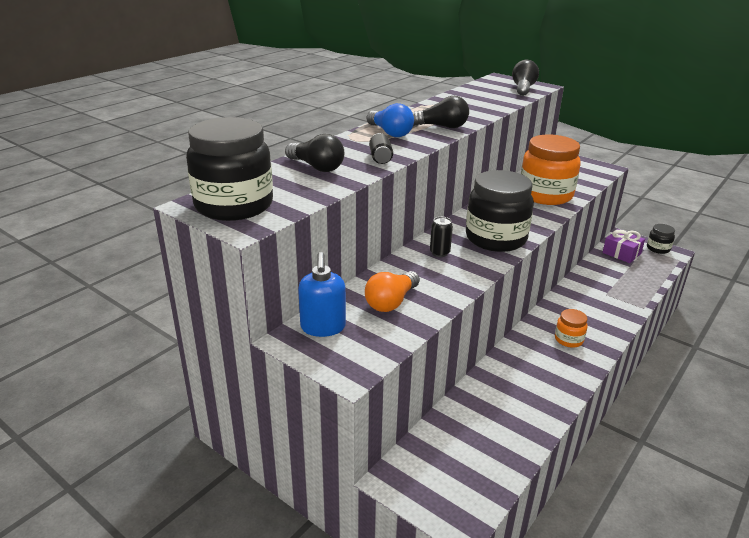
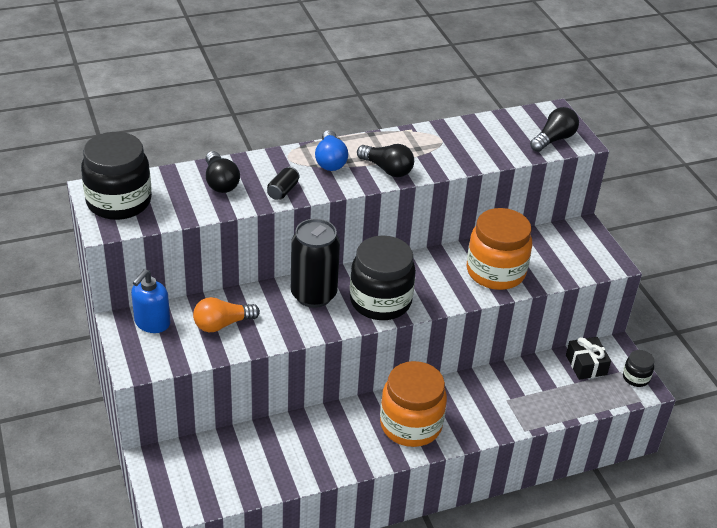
camera: 30 degrees right, 10 degrees up
black can [430,217,453,257] -> black can [291,219,340,308], size x2.33
orange jar [555,309,588,348] -> orange jar [380,361,447,447], size x2.15
purple gift [602,229,645,263] -> black gift [566,337,611,380]

